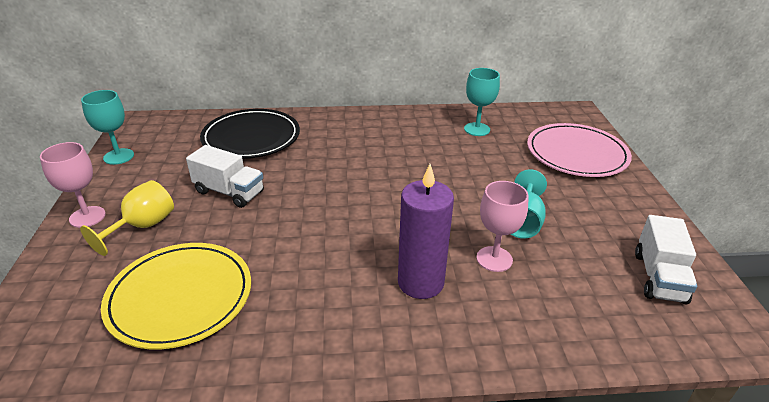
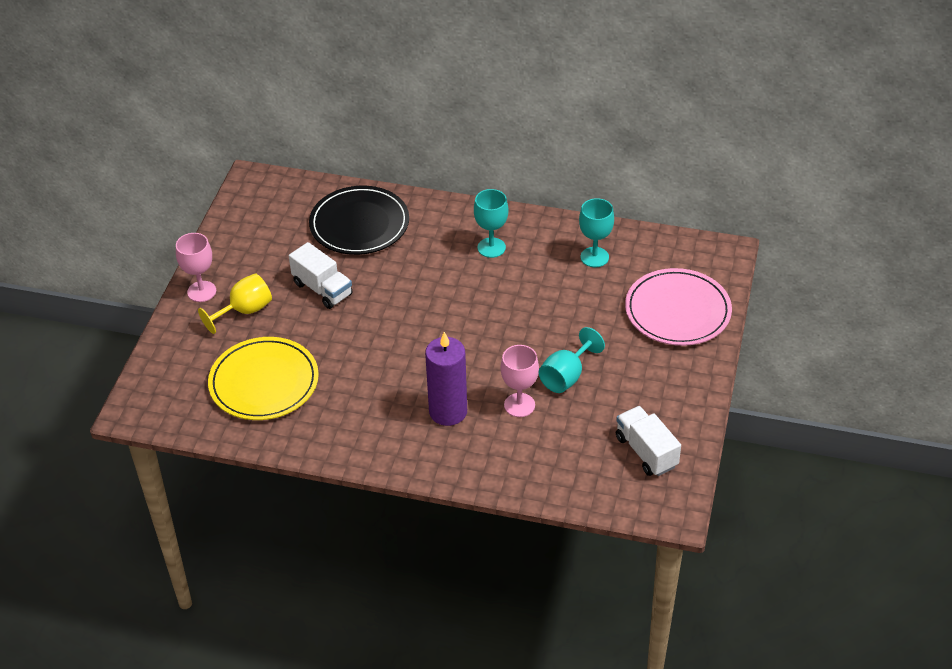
camera: 20 degrees right, 10 degrees up
turquoise goblet [81,90,134,165] -> turquoise goblet moved to [474,189,508,258]
white truck [635,215,697,304] -> white truck turned 120 degrees clockwise [616,406,681,476]

